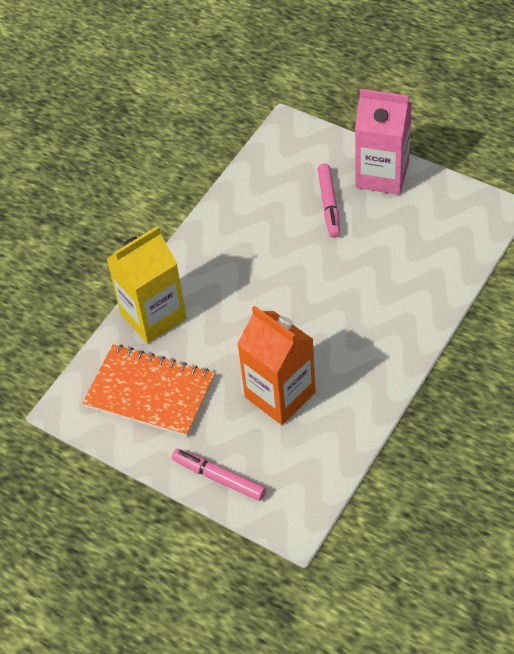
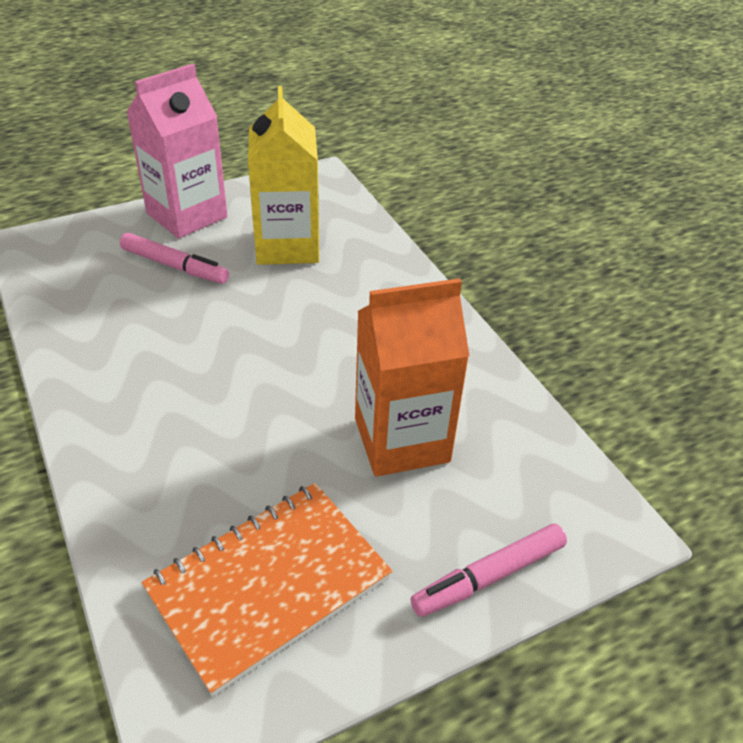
camera: 65 degrees left, 10 degrees down
yellow carton [107,226,187,344] -> yellow carton moved to [248,86,319,265]

